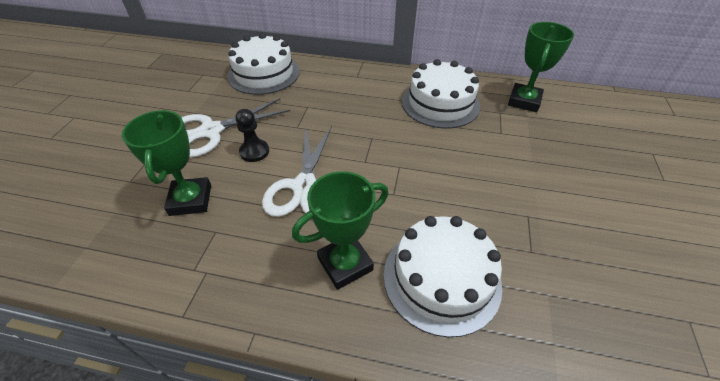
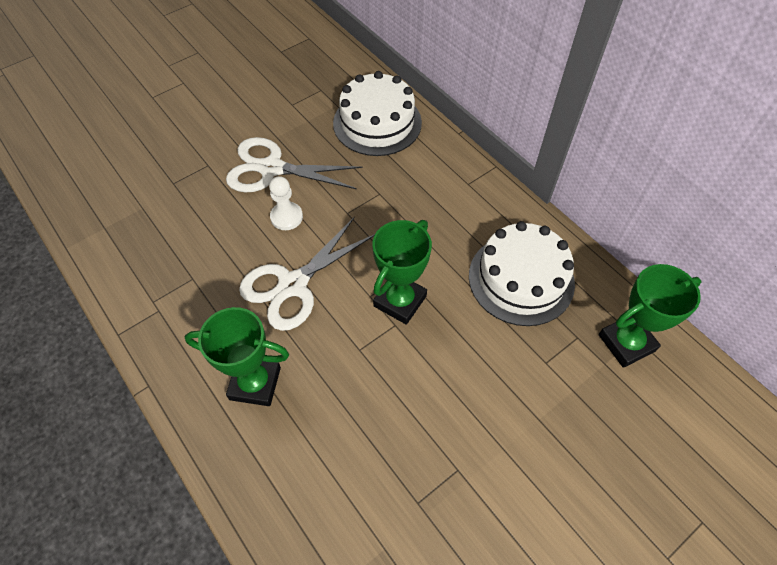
camera: 40 degrees right, 10 degrees up
green trophy [122,110,211,216] -> green trophy moved to [372,220,432,325]
black pawn [235,109,269,162] -> white pawn [269,176,303,230]
white cake [383,216,502,337] -> none

